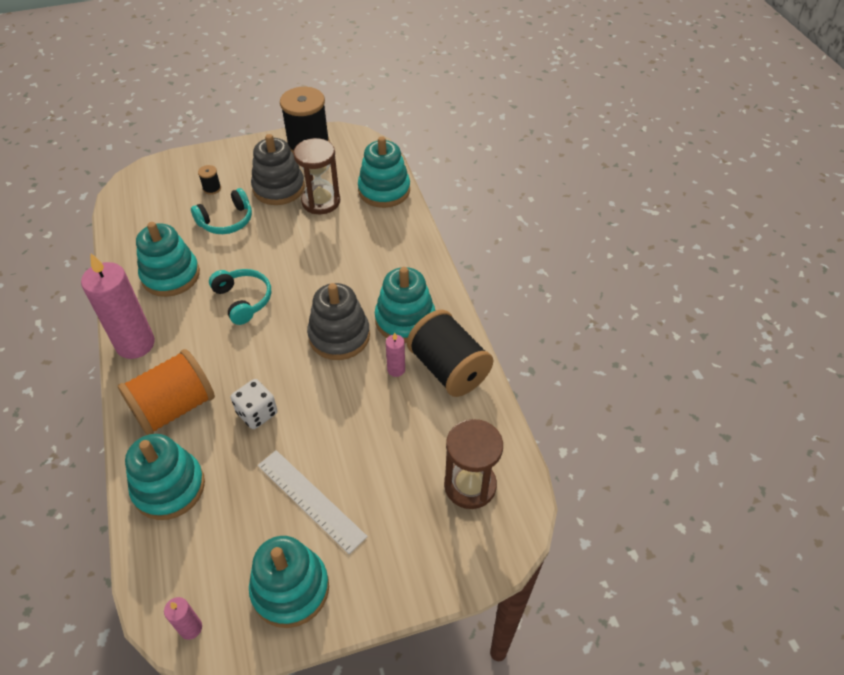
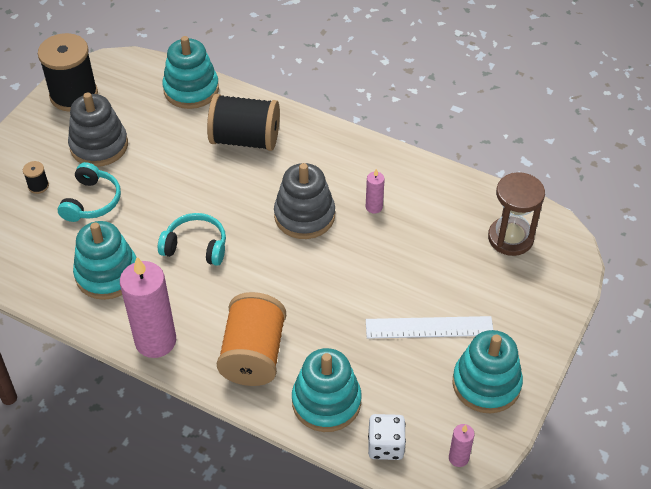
camera: 45 degrees left, 0 degrees up
white dice [231,379,278,429] -> white dice moved to [368,414,406,460]
brown hourglass [293,138,340,214] -> none
turquoise stacking toy [375,267,435,343] -> none
black spool [407,310,493,397] -> black spool moved to [207,94,280,151]

